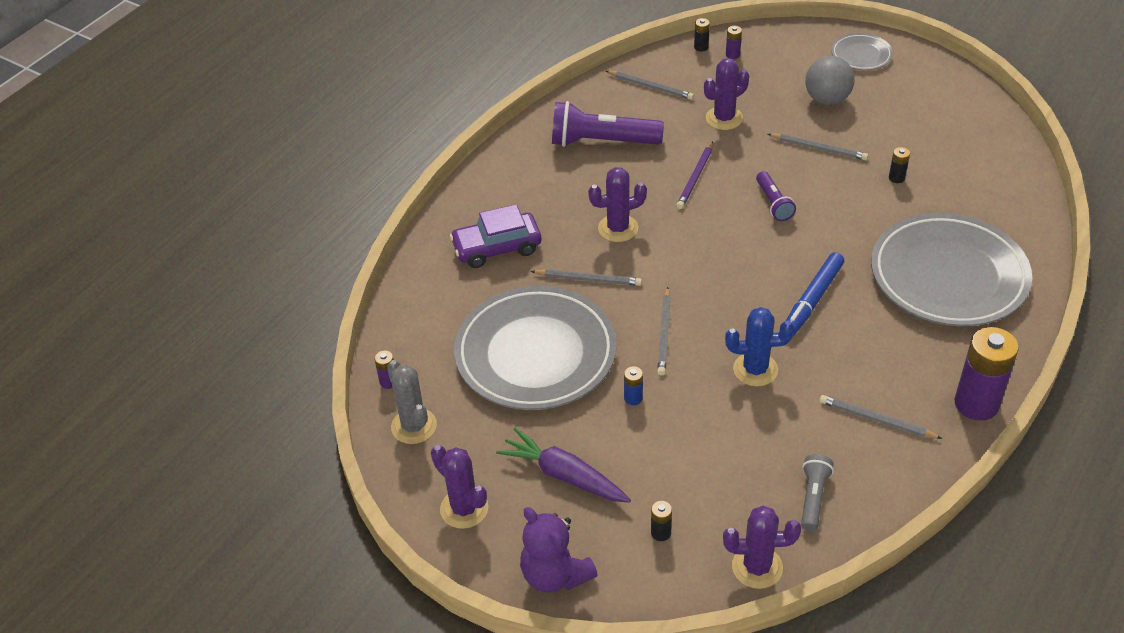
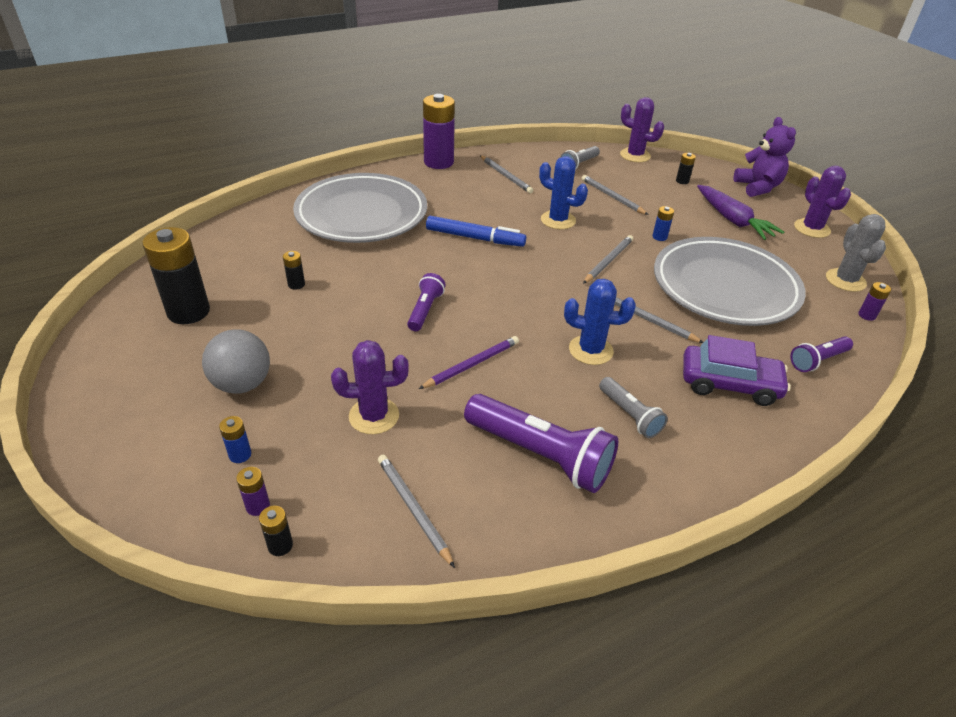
camera: 155 degrees left, 5 degrees down
purple cactus [588,167,647,242] -> blue cactus [564,279,636,365]
grey pencil [768,133,868,160] -> grey pencil moved to [582,175,649,215]
blue marker [786,252,844,336] -> blue marker turned 45 degrees clockwise [426,216,526,247]
grey plate [831,33,893,70] -> none
none -> black battery [142,227,210,324]
none -> blue battery [219,416,251,463]
none -> grey flashlight [599,377,668,438]
none -> purple flashlight [790,336,853,372]

